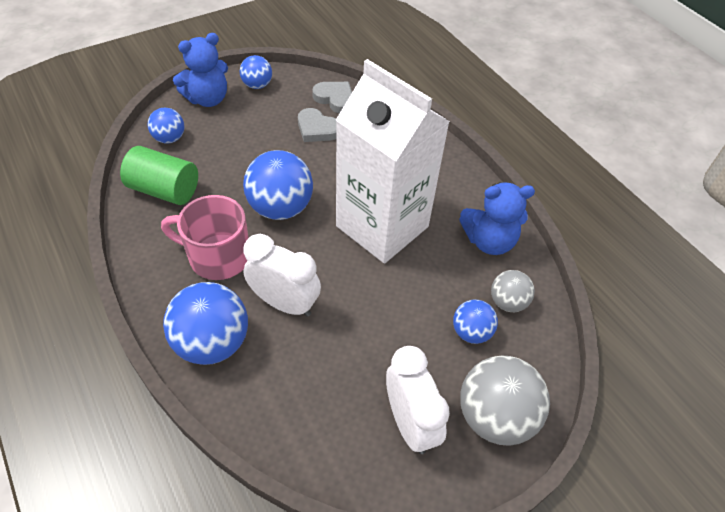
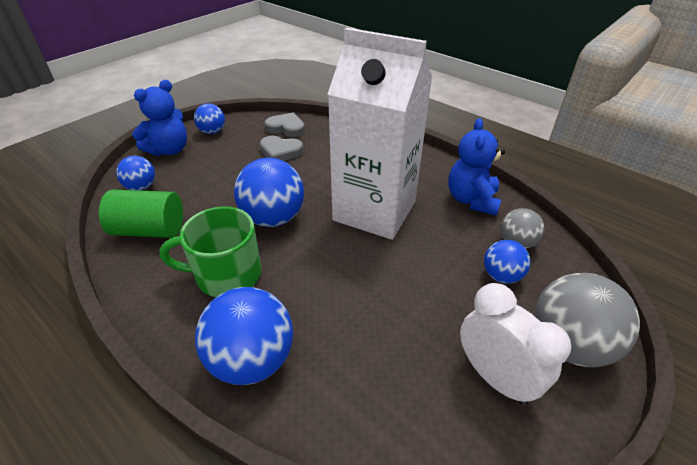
camera: 15 degrees left, 10 degrees down
pink mug [161,195,249,280] -> green mug [159,206,261,297]
white clock [243,234,321,317] -> none
blue teddy bear [459,182,535,255] -> blue teddy bear turned 120 degrees clockwise [448,118,505,216]

